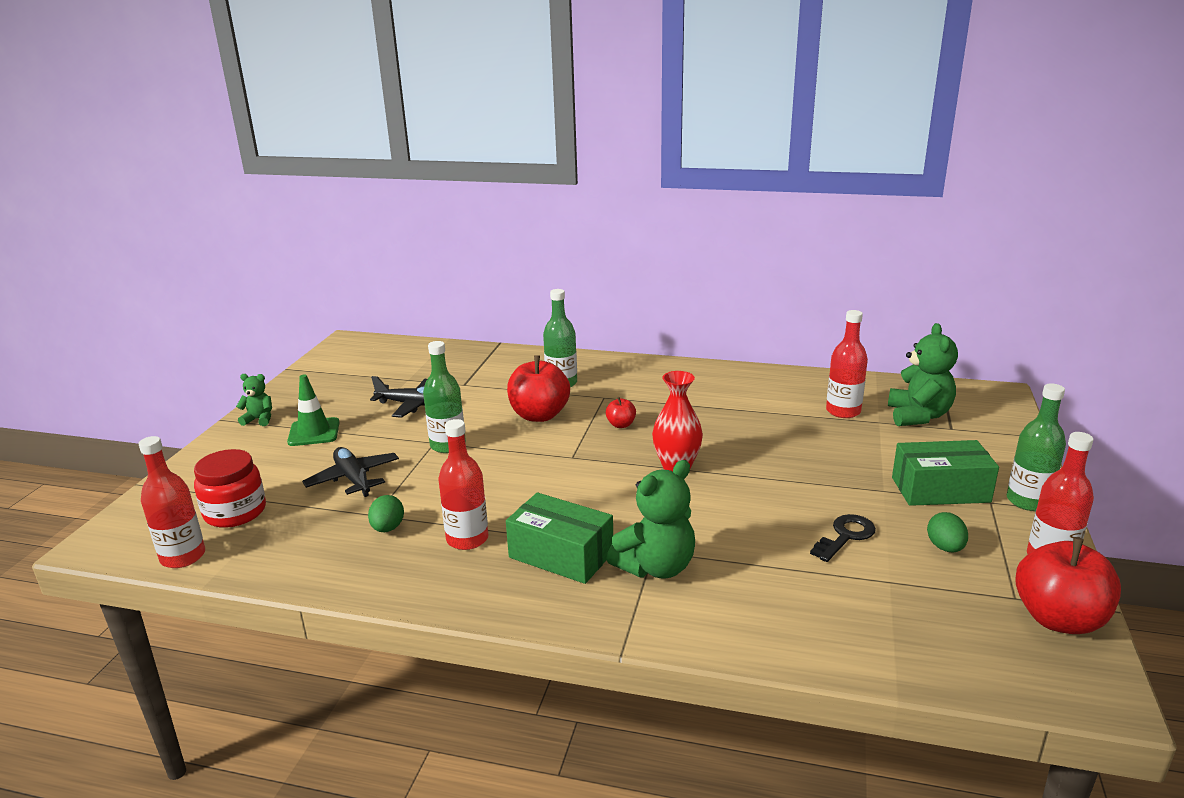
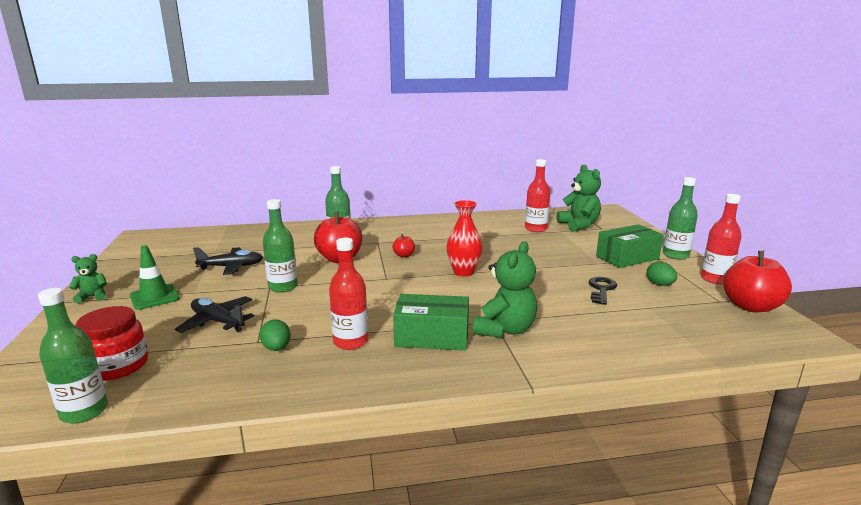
camera: 25 degrees left, 5 degrees down
red bottle [139,436,205,568] -> green bottle [38,288,108,424]

